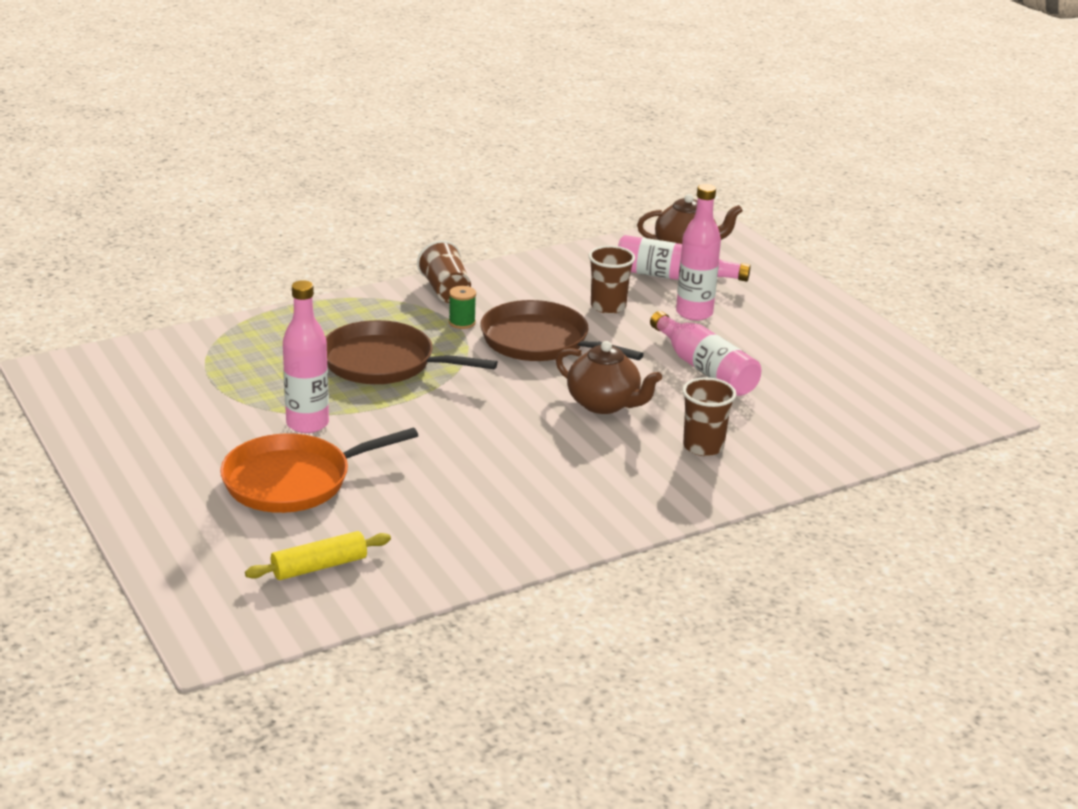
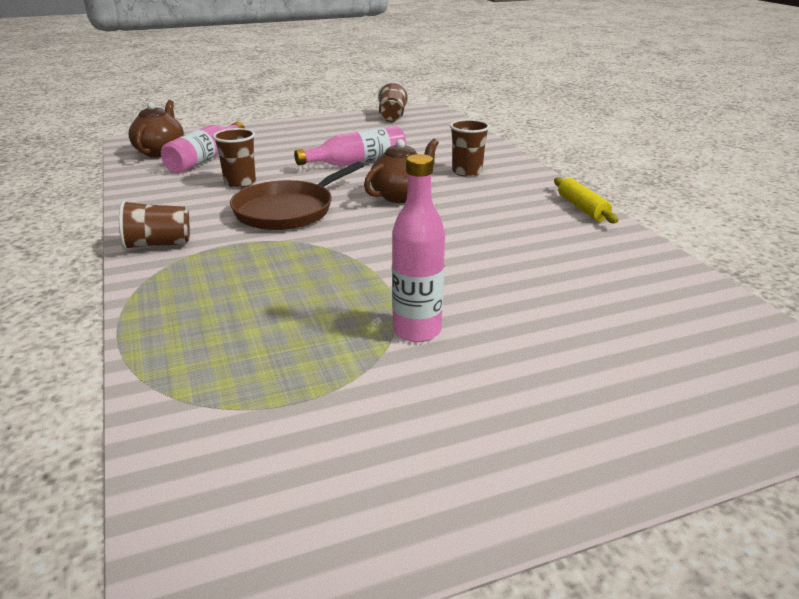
camera: 80 degrees left, 0 degrees up
orange pan [220,427,418,513] -> none
yellow rolling pin [245,531,391,580] -> yellow rolling pin moved to [554,177,618,223]
brown pan [326,320,498,384] -> none
green spool [449,286,476,329] -> none
pink bottle [676,184,721,321] -> none
none -> brown cup [378,82,408,122]

